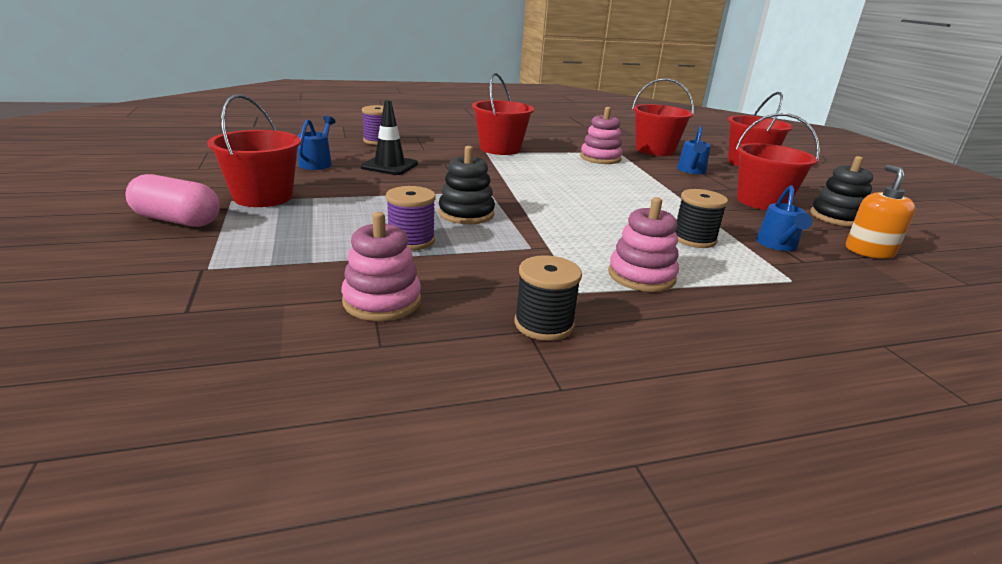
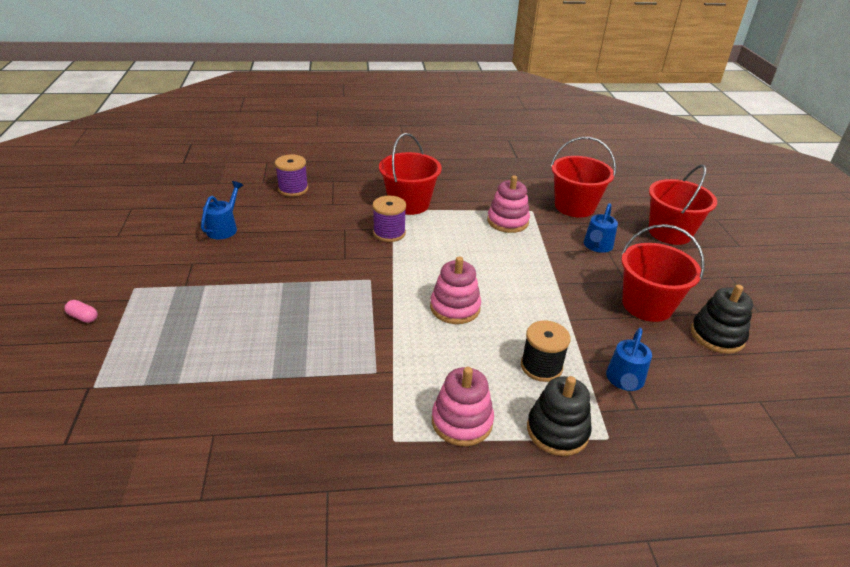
camera: 10 degrees right, 10 degrees up
pink capsule [125,174,220,227] -> pink capsule [64,300,98,323], size x0.45
red bucket [207,94,301,207] -> none
pink stacking toy [341,212,421,321] -> pink stacking toy moved to [430,256,481,324]
black traffic cone [361,100,418,175] -> none
purple spool [386,186,436,250] -> purple spool moved to [373,196,406,242]
black stacking toy [439,146,495,224] -> black stacking toy moved to [527,376,592,456]
black spool [514,255,582,341] -> none
orange soap dispenser [846,165,916,259] -> none

